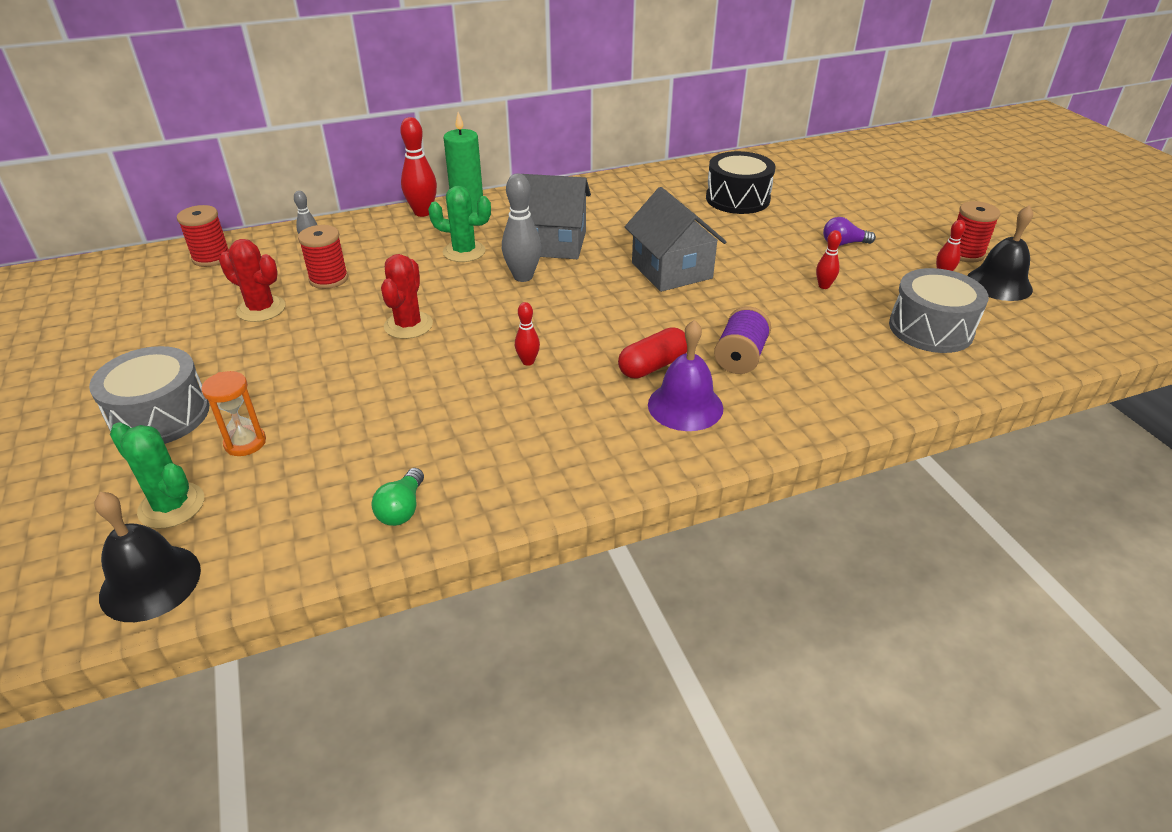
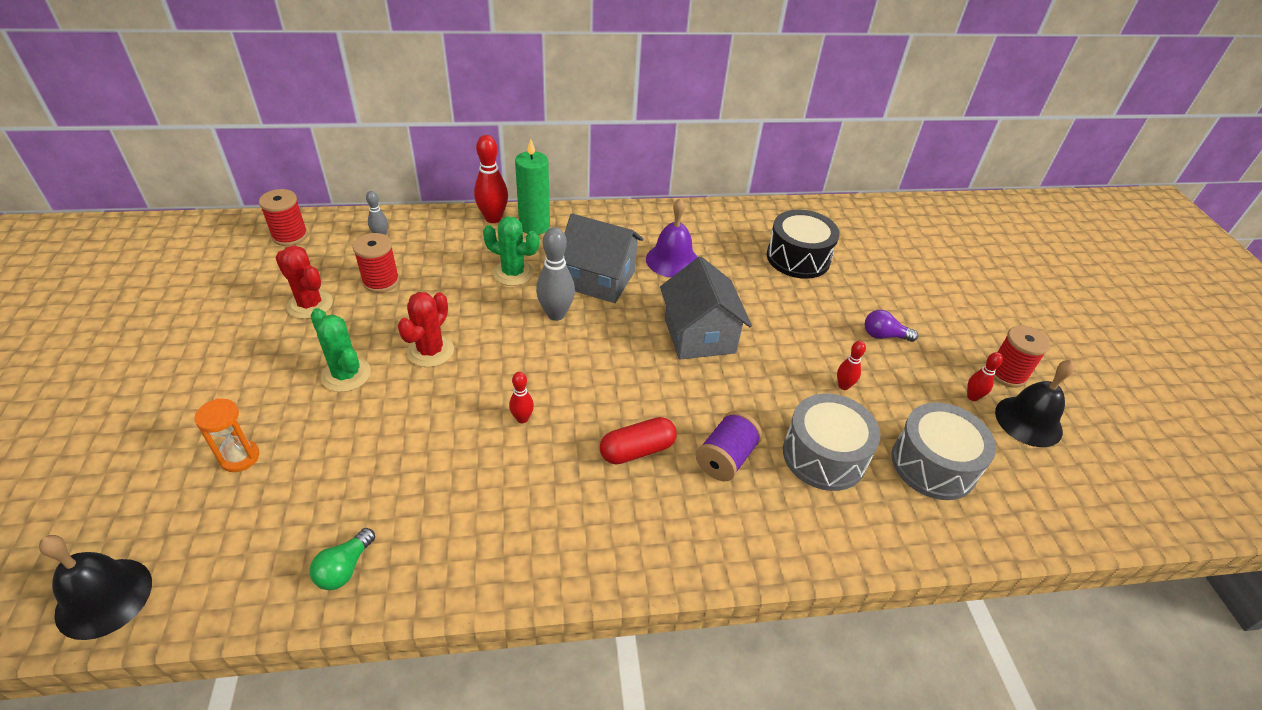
camera: 10 degrees right, 5 degrees up
grey drum [89,346,209,444] -> grey drum moved to [783,393,881,491]
green cactus [110,422,204,529] -> green cactus moved to [310,308,371,392]
purple bell [648,320,723,431] -> purple bell moved to [646,198,697,278]

